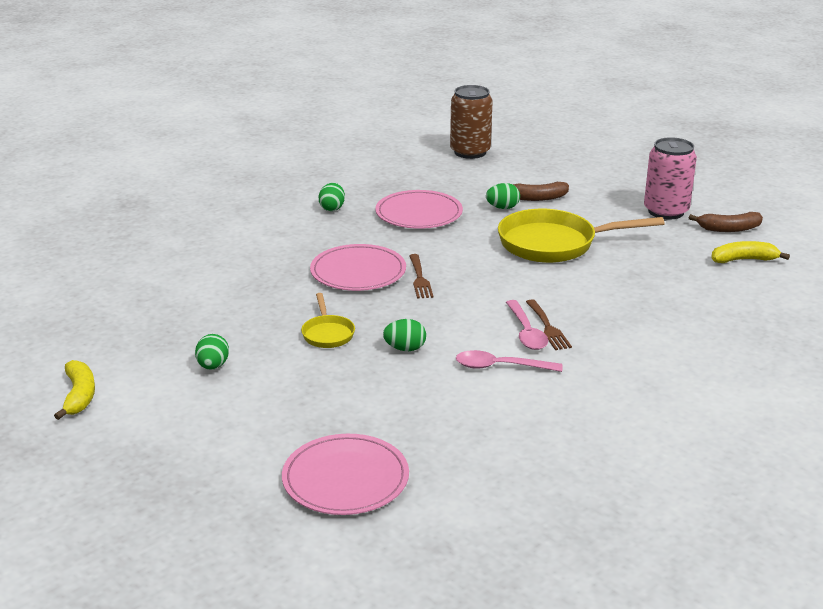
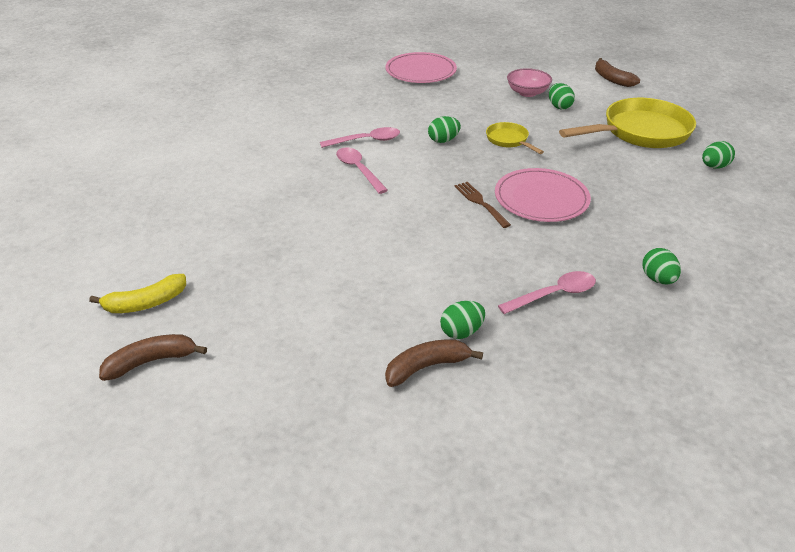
camera: 160 degrees right, 10 degrees up
yellow banana [54,360,95,420] -> brown banana [595,58,640,87]
pink plate [375,190,463,229] -> pink spoon [498,271,596,314]
brown can [450,85,493,159] -> none
yellow pan [498,209,665,263] -> yellow pan moved to [559,98,696,148]
brown fork [526,299,572,350] -> none
pink can [644,137,697,220] -> none
none -> pink bowl [507,68,552,97]
none -> green egg [702,141,735,169]

